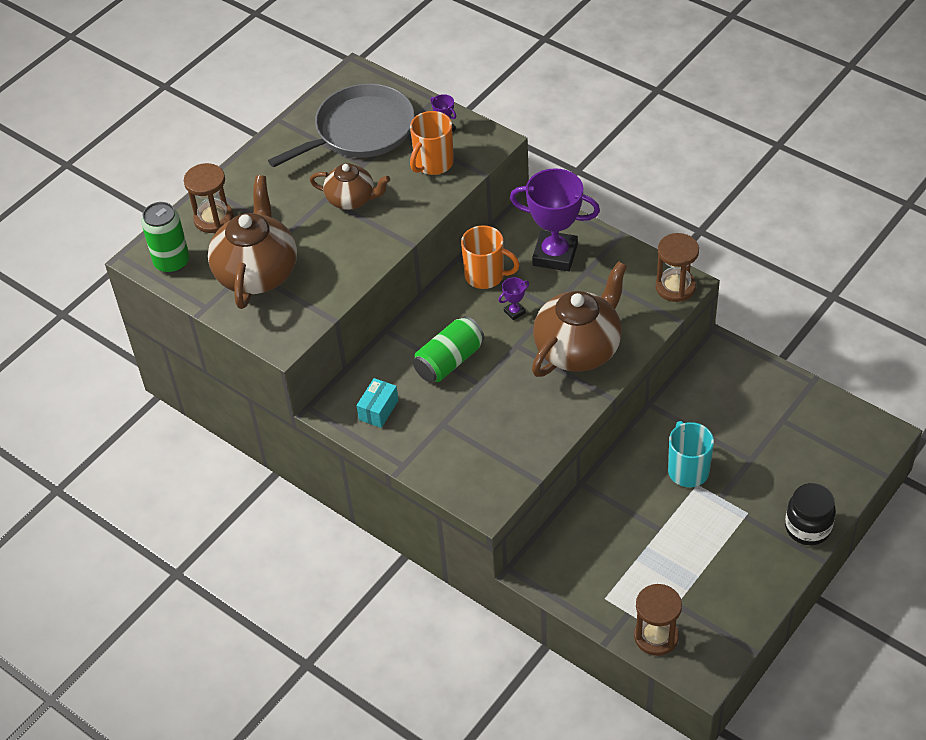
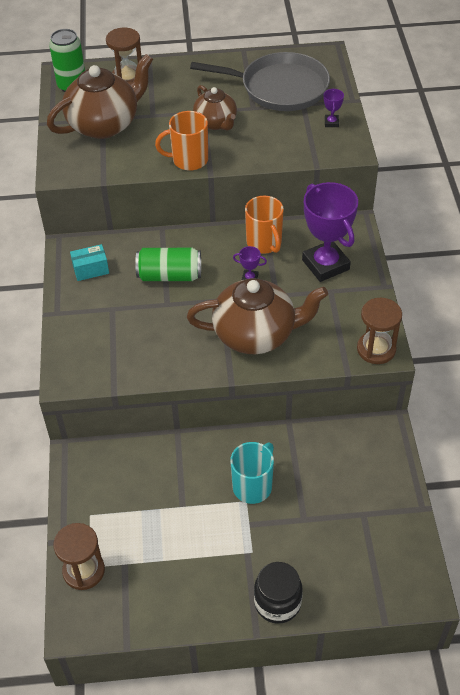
camera: 45 degrees right, 0 degrees up
orange mug [410,111,454,175] -> orange mug moved to [155,111,208,171]

